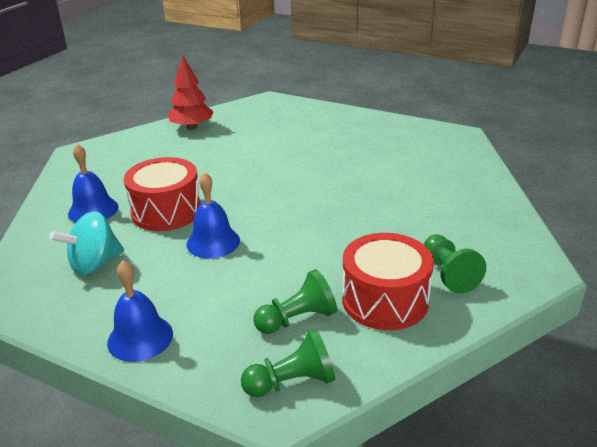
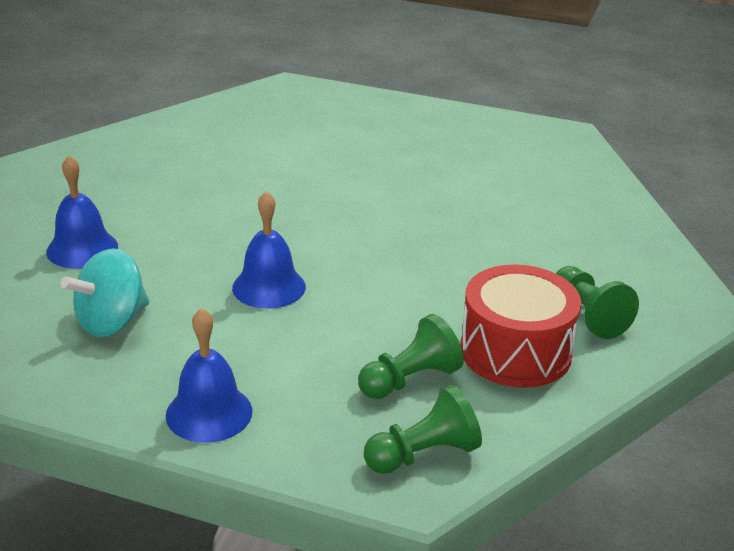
camera: 10 degrees left, 0 degrees up
red drum [124,157,201,231] -> none
red tree [168,55,213,130] -> none

